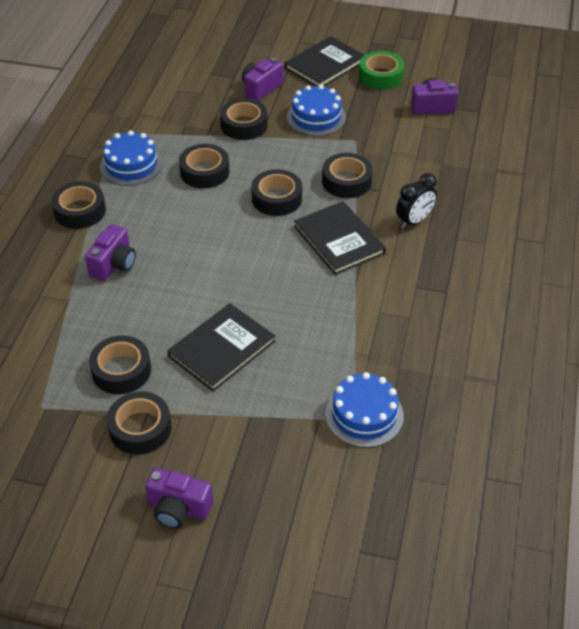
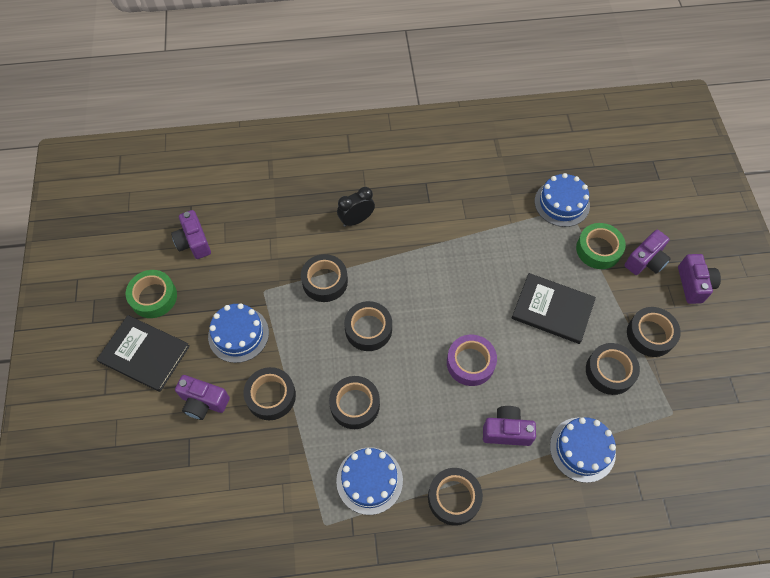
camera: 110 degrees left, 15 degrees up
black book [294,201,386,275] -> none
black clock [396,173,437,229] -> black clock turned 60 degrees counterclockwise [337,187,375,227]
none -> purple tape [447,335,497,386]
none -> blue cake [550,417,616,483]
none -> green tape [576,223,626,269]
none -> purple camera [624,230,671,275]

